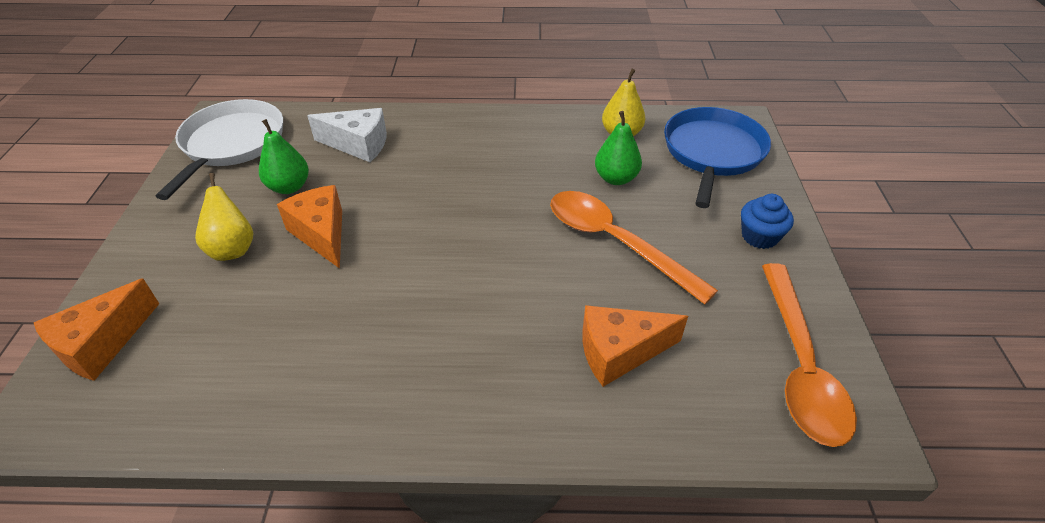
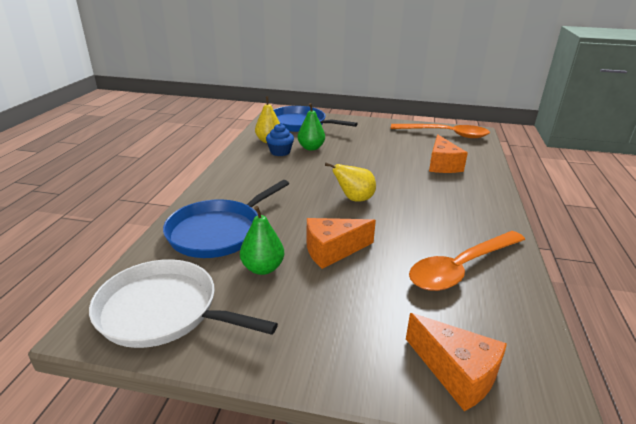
camera: 80 degrees left, 15 degrees down
yellow pear [195,173,253,261] -> yellow pear moved to [325,163,376,202]
white cheese [307,108,387,162] -> blue pan [163,180,289,258]
orange spoon [550,191,718,304] -> orange spoon moved to [409,231,525,291]
blue cupcake [741,194,794,249] -> blue cupcake moved to [266,124,294,156]

